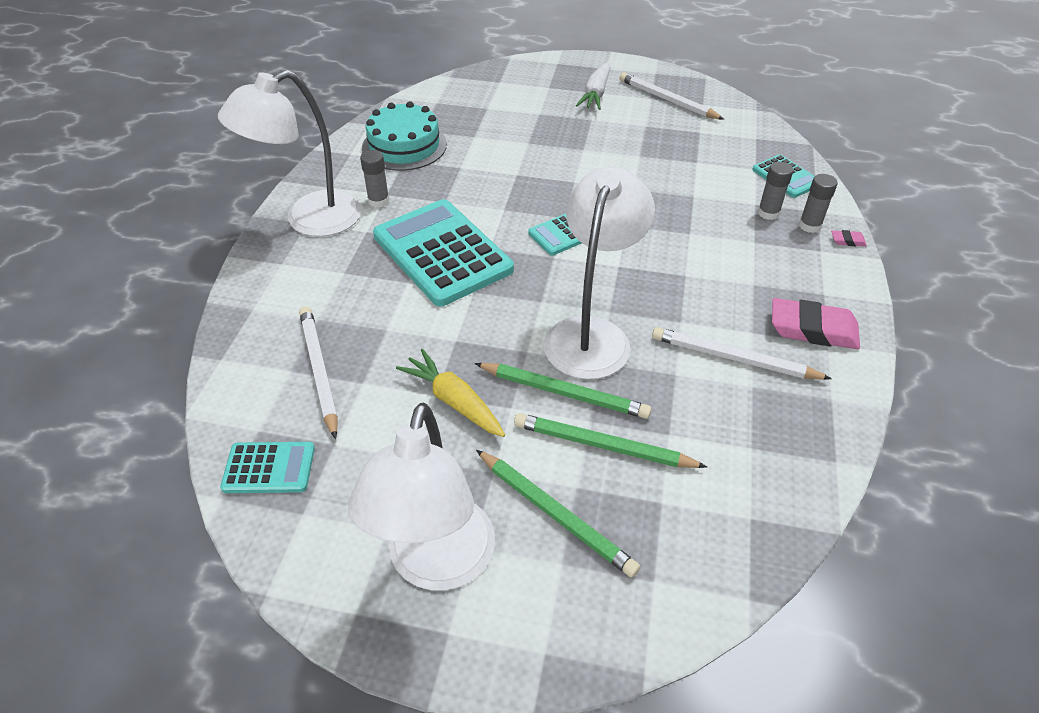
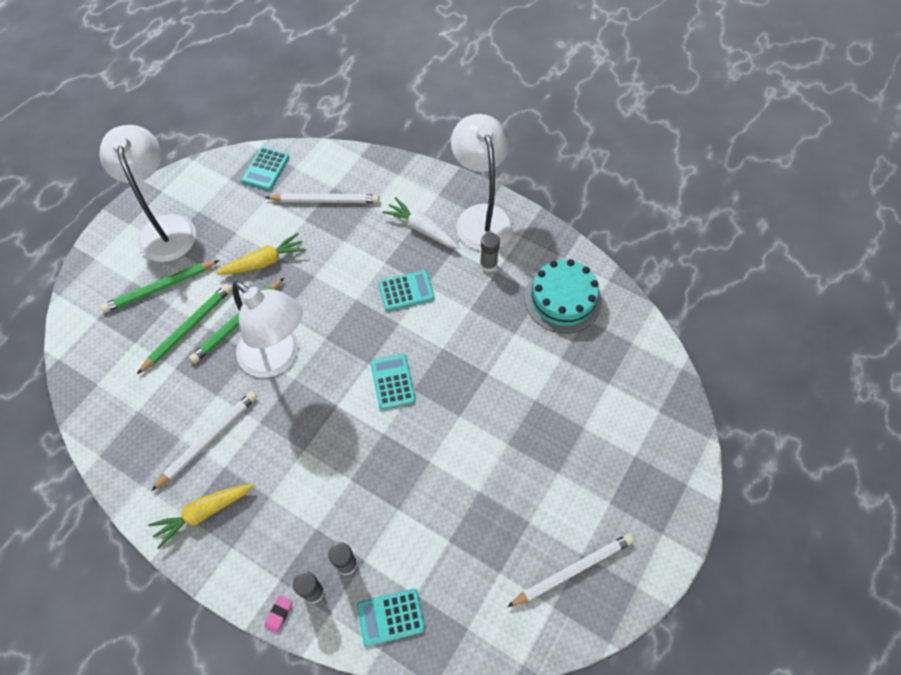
camera: 110 degrees right, 15 degrees up
white lamp [348,403,495,591] -> white lamp turned 45 degrees clockwise [99,125,196,262]
turquoise calculator [373,199,514,306] -> turquoise calculator [378,270,435,311], size x0.49
white carrot [576,62,611,110] -> white carrot moved to [382,197,459,249]
pink eraser [772,298,860,349] -> yellow carrot [148,484,254,549]

